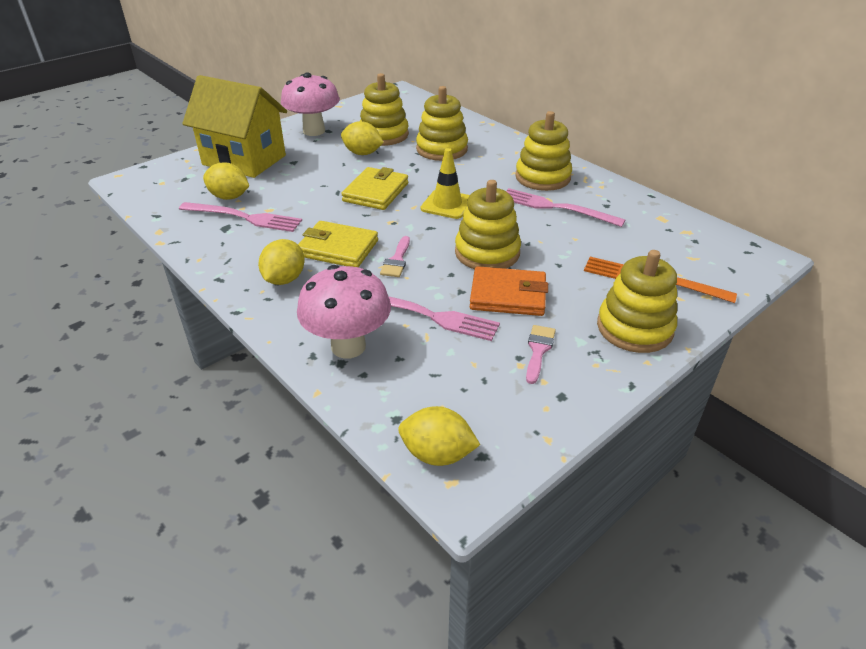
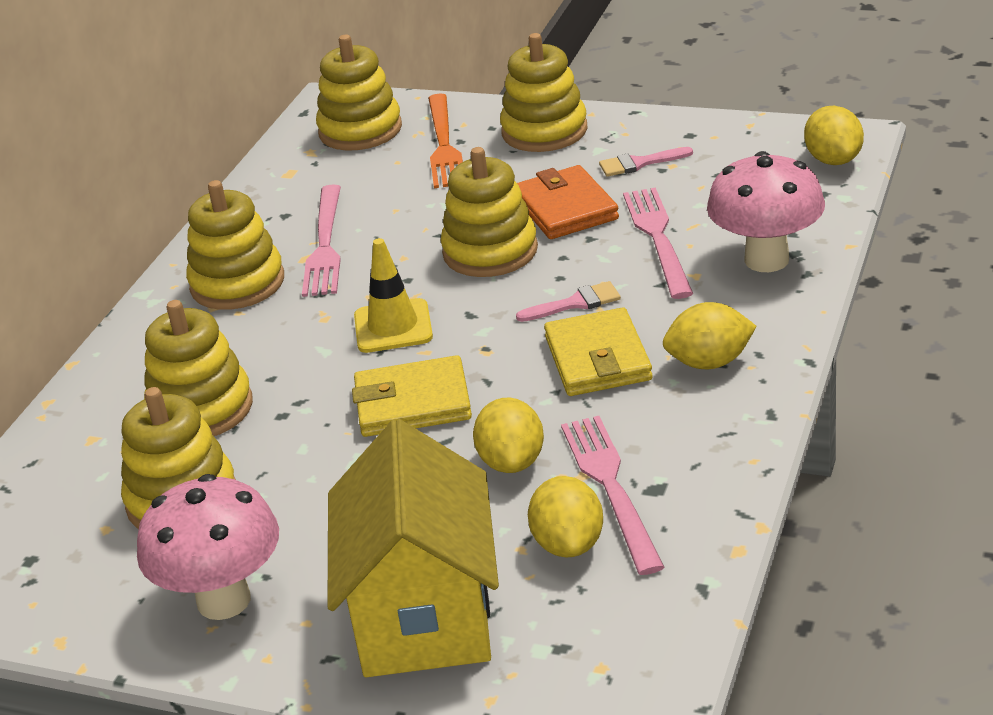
camera: 115 degrees left, 5 degrees down
yellow lemon [341,121,384,155] -> yellow lemon moved to [473,398,544,473]
none -> yellow stacking toy [316,35,402,150]

